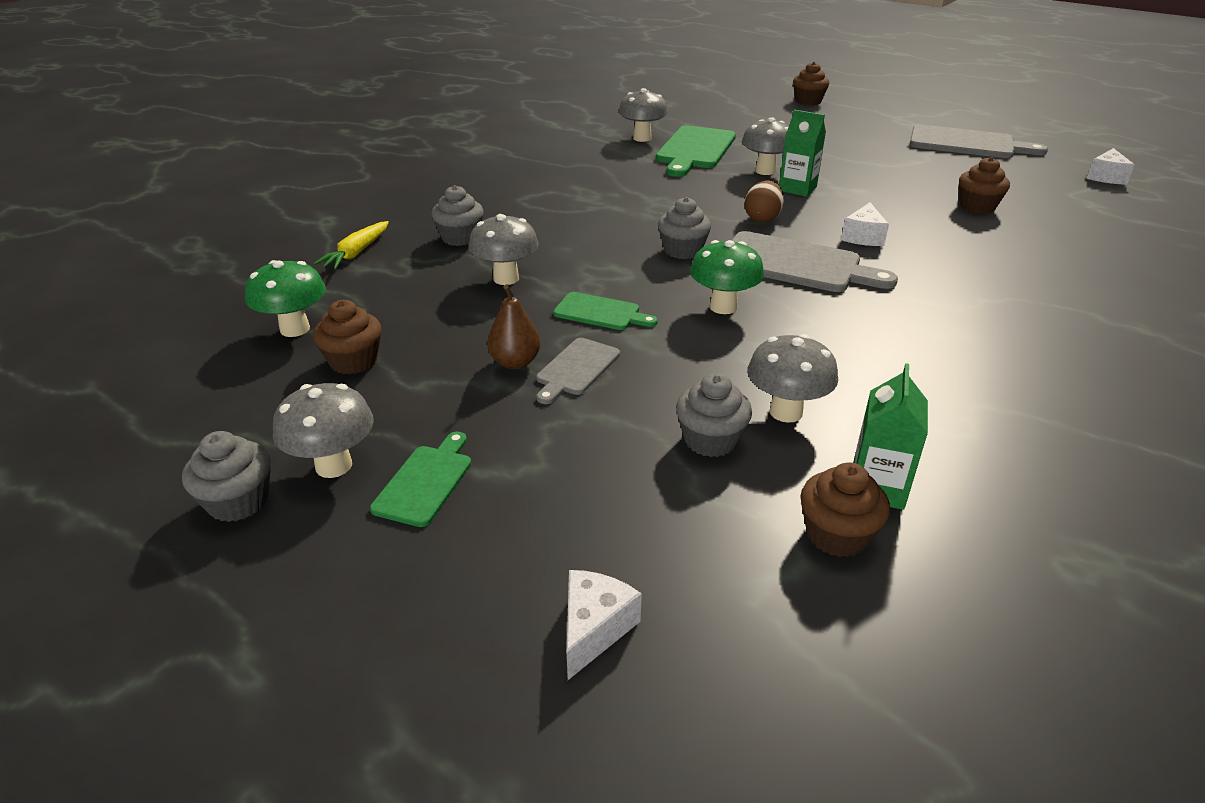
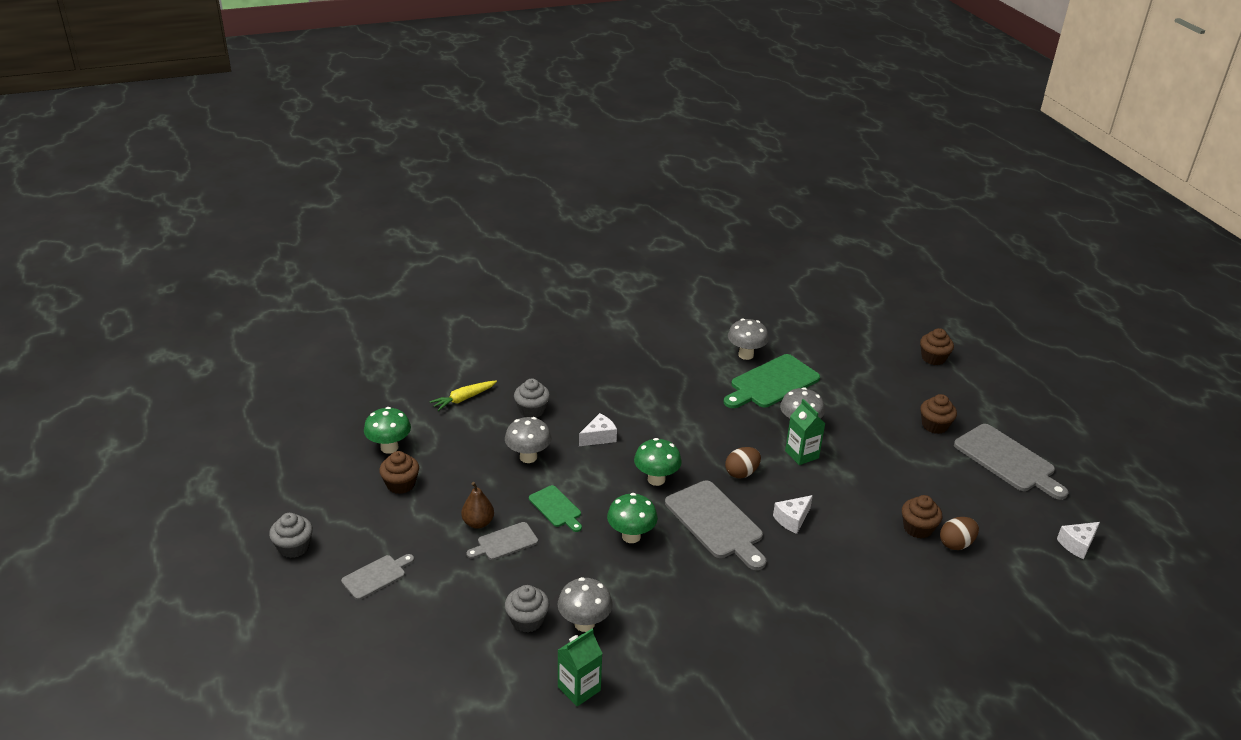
camera: 30 degrees right, 0 degrees up
grey mushroom [273,383,374,478] -> none
green cutting board [370,432,471,527] -> grey cutting board [341,554,414,600]
white cheese [567,570,642,680] -> white cheese moved to [579,413,617,446]
grey cupcake [658,197,711,259] -> green mushroom [634,438,682,486]
brown cupcake [800,462,890,557] -> brown cupcake moved to [920,394,957,434]
none -> brown egg [940,517,979,550]

